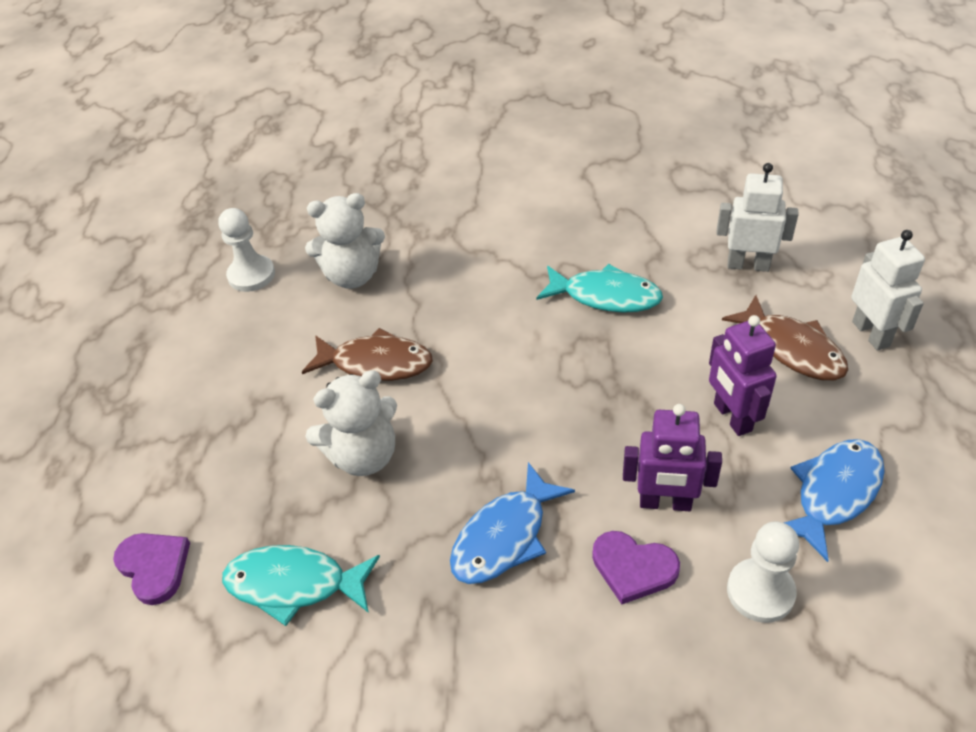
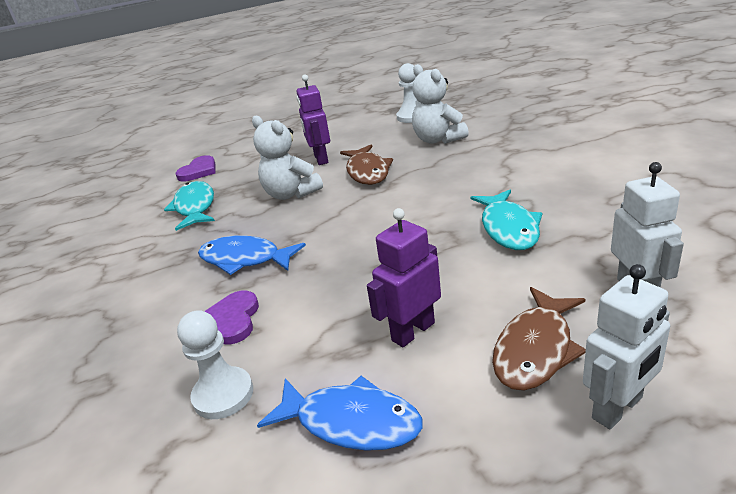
camera: 70 degrees right, 15 degrees down
purple robot [623,404,722,511] -> purple robot moved to [296,74,330,165]

